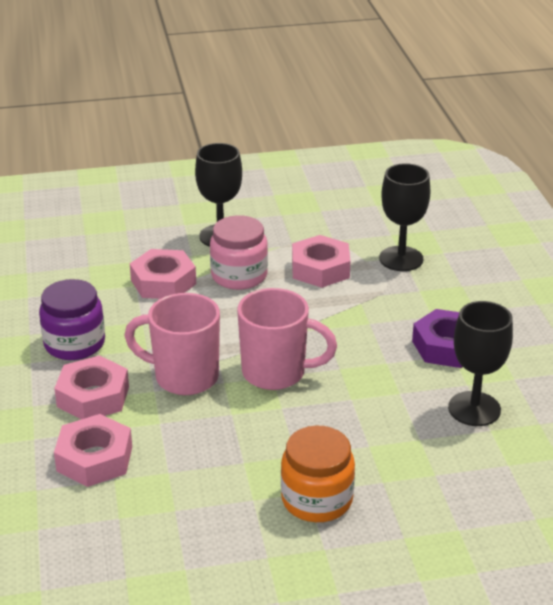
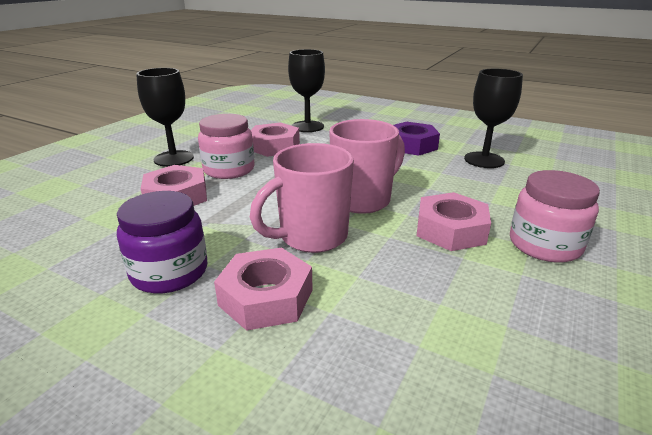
camera: 50 degrees left, 5 degrees down
pink nut [54,414,132,487] -> pink nut moved to [416,192,491,251]
orange jar [281,426,355,522] -> pink jar [510,170,600,263]

